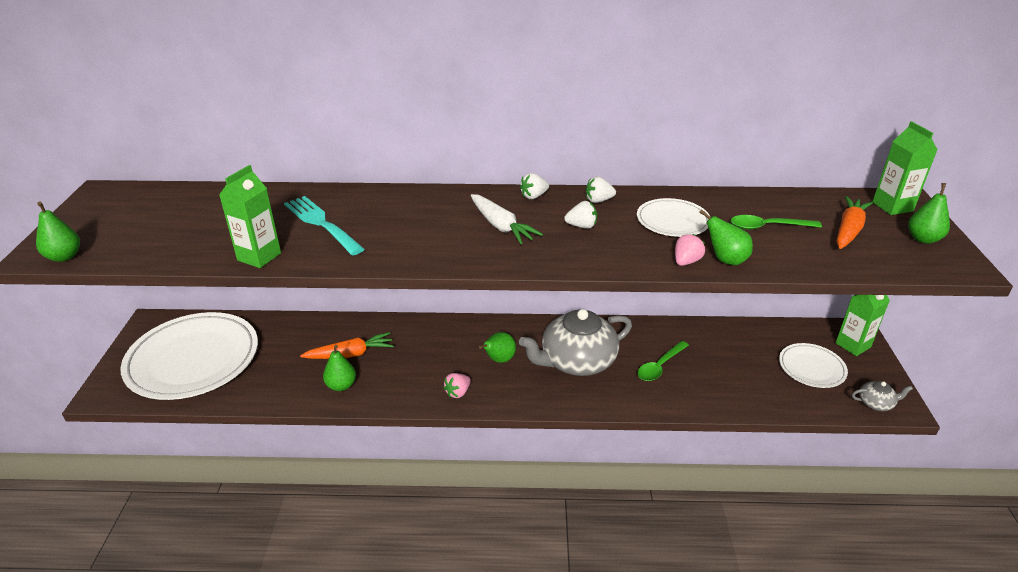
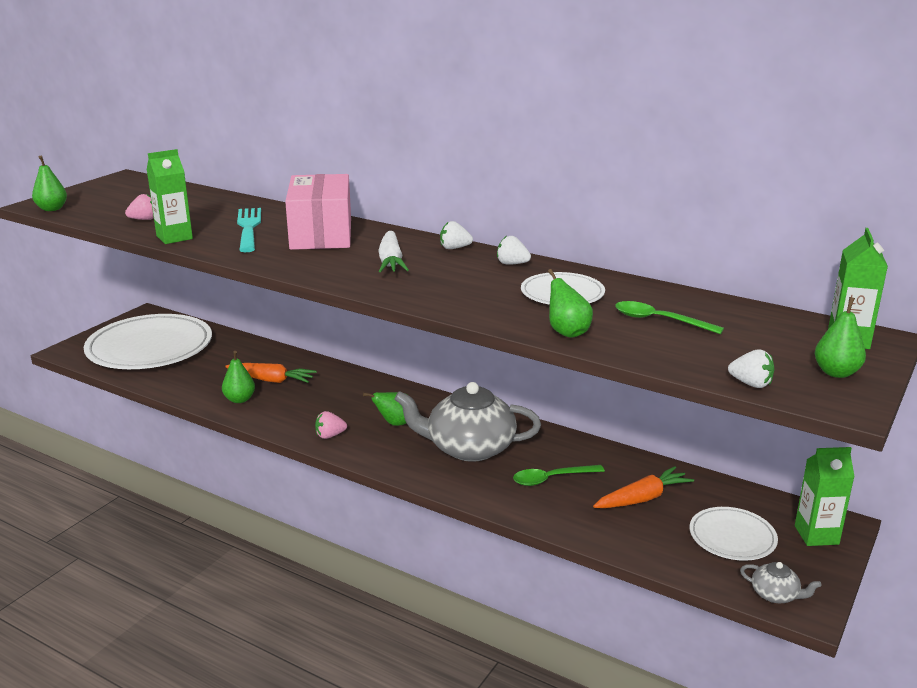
camera: 30 degrees right, 10 degrees down
white strawberry [564,201,597,229] -> white strawberry moved to [728,349,774,388]
pink strawberry [675,234,705,266] -> pink strawberry moved to [125,194,154,220]
orange carrot [837,196,873,249] -> orange carrot moved to [593,466,694,508]
none -> pink box [285,174,351,250]

